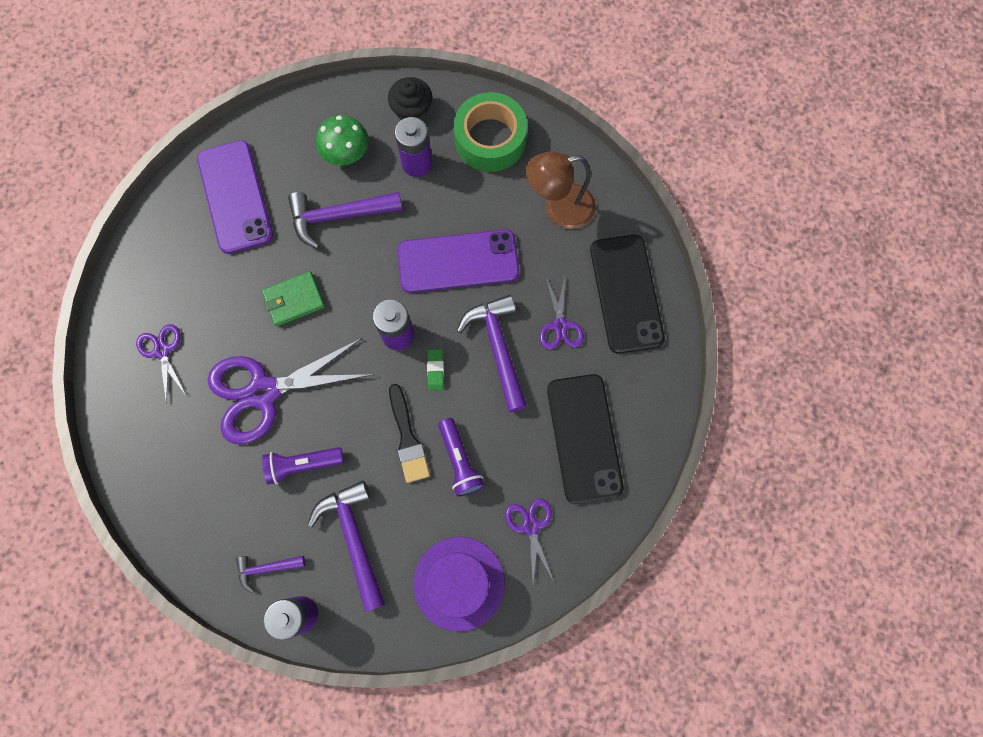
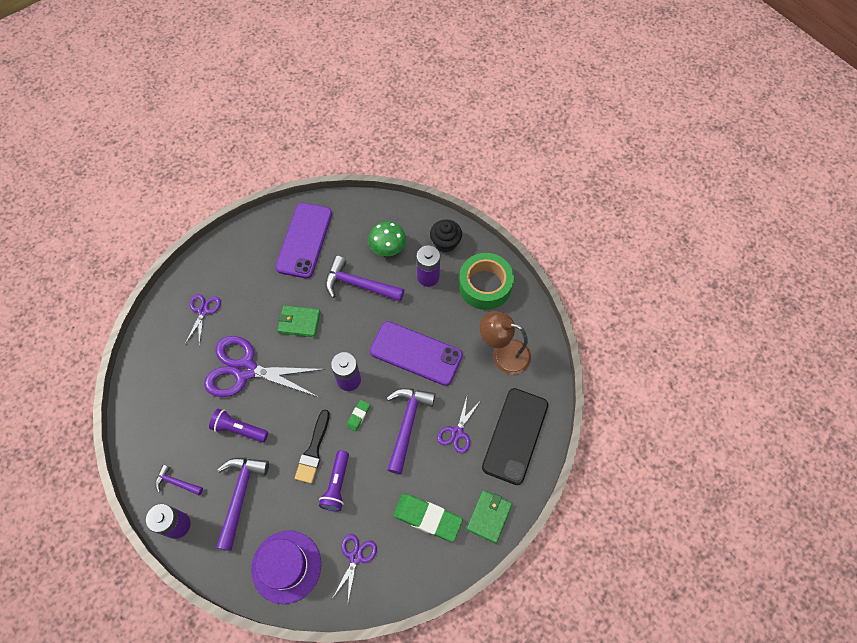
camera: 30 degrees right, 10 degrees down
black phone [547,374,624,504] -> green eraser [393,494,463,542]
none -> green wallet [466,490,512,544]

